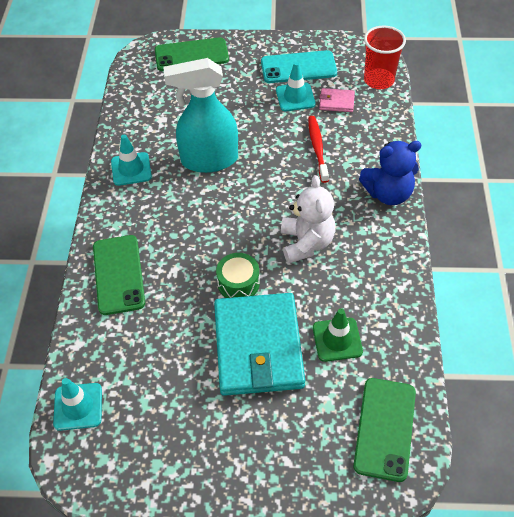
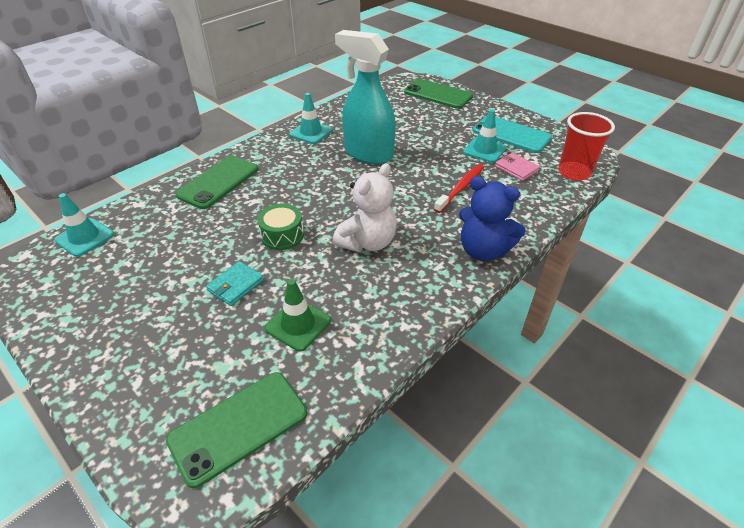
camera: 40 degrees right, 10 degrees down
turquoise wallet [214,293,305,396] -> turquoise wallet [206,261,264,306], size x0.41

